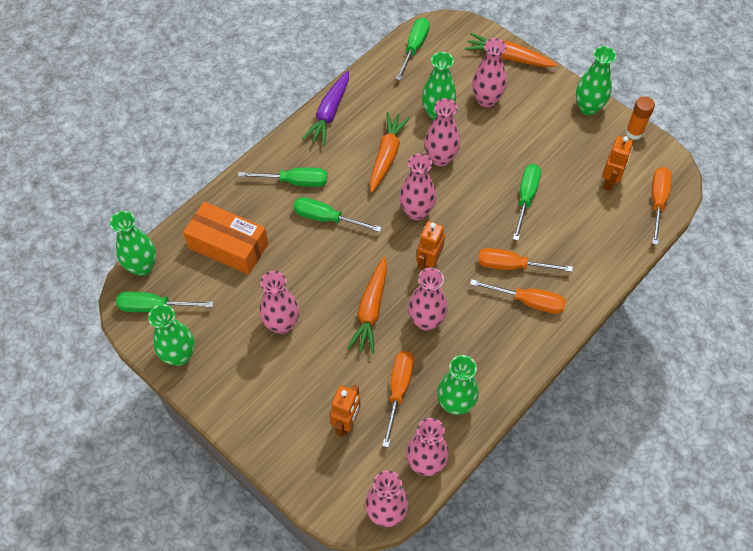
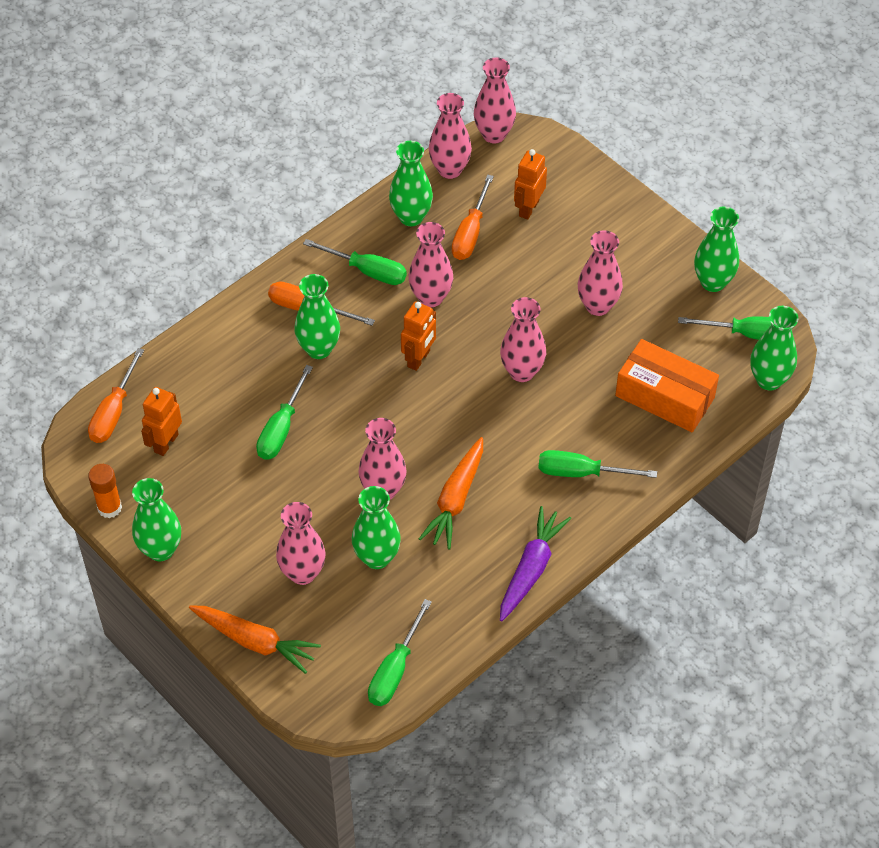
camera: 175 degrees left, 5 degrees down
green screwdriver [293,197,382,232] -> green screwdriver moved to [303,239,407,285]
orange carrot [347,257,387,354] -> none
pink vase [399,154,436,220] -> pink vase moved to [500,297,546,382]
orange screwdriver [478,248,573,272] -> green vase [294,274,340,359]

